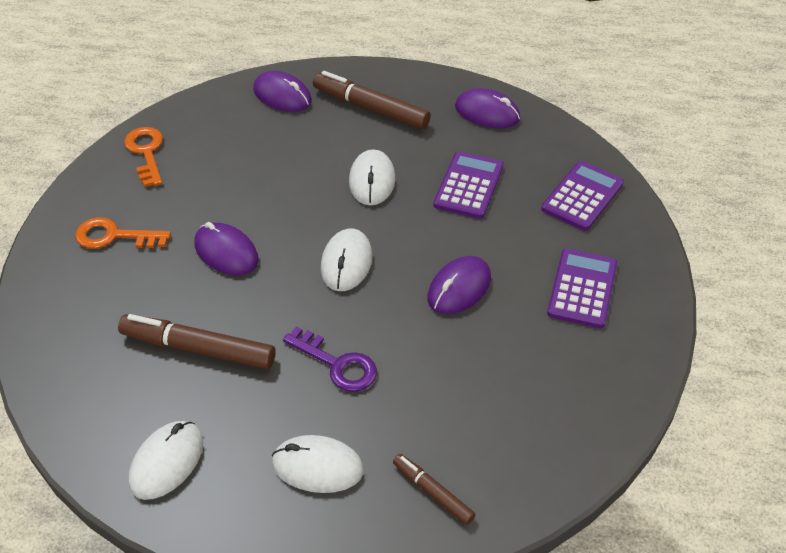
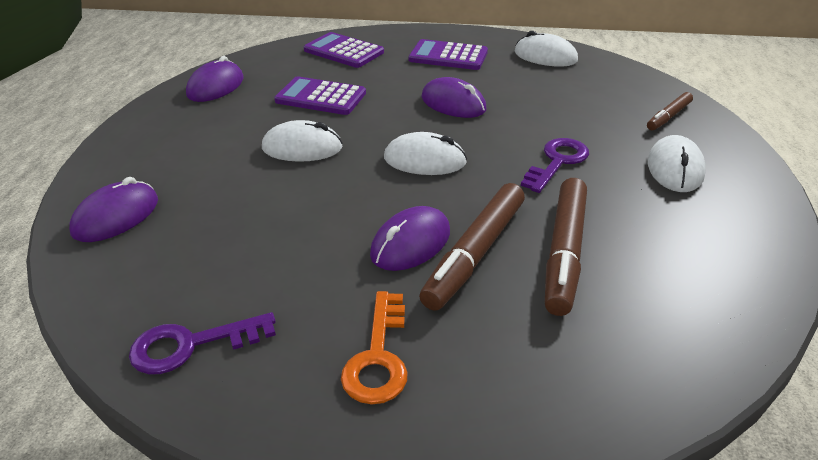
camera: 90 degrees left, 10 degrees down
orange key [124,127,163,187] -> purple key [129,312,276,375]
white mouse [129,421,203,500] -> white mouse moved to [514,31,578,67]
brown marker [313,71,431,130] -> brown marker moved to [419,183,525,311]

